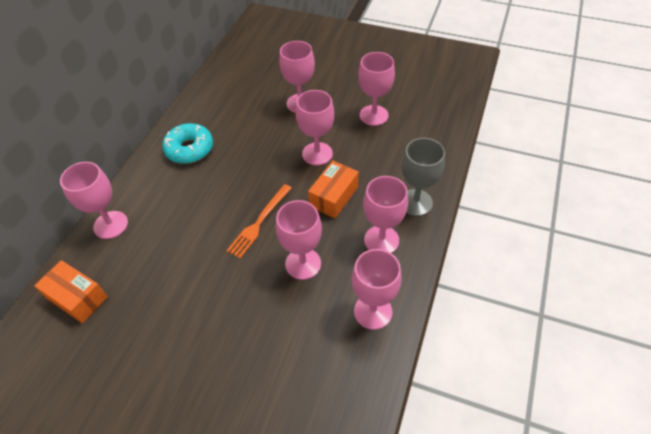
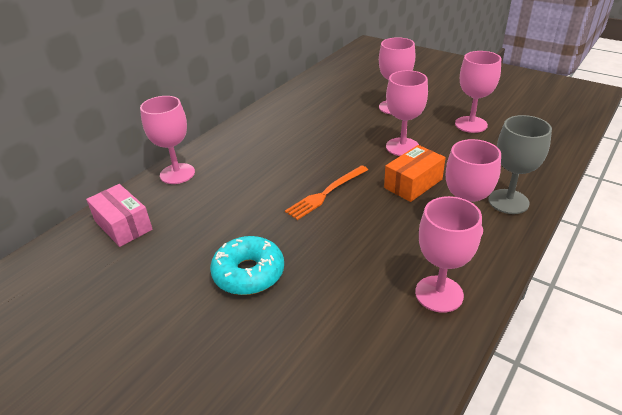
camera: 15 degrees right, 15 degrees down
orange box [34,260,108,323] -> pink box [86,184,153,247]
turquoise donut [162,123,213,164] -> turquoise donut moved to [210,236,284,295]
pink goblet [276,200,322,280] -> none

